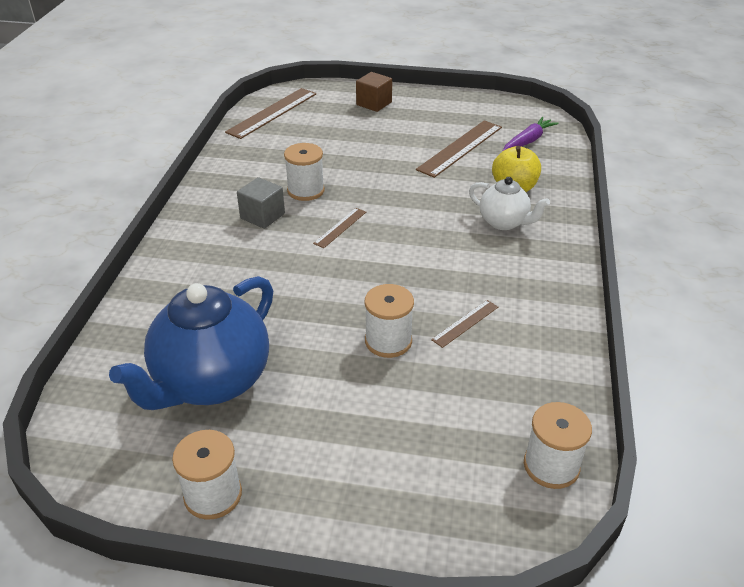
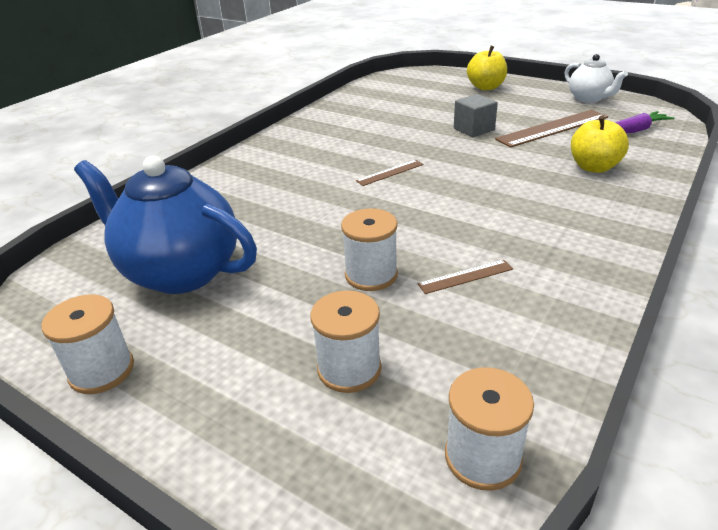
camera: 25 degrees right, 5 degrees down
blue teapot [109,276,273,410] -> blue teapot turned 60 degrees clockwise [74,156,257,294]
brown ruler [225,88,316,139] -> none
grey cube [237,177,285,229] -> grey cube moved to [454,94,498,137]
white spool [284,143,325,201] -> white spool moved to [310,290,382,393]
brown cube [356,72,392,112] -> yellow apple [467,46,507,90]
white teapot [469,177,550,230] -> white teapot moved to [565,54,628,103]

